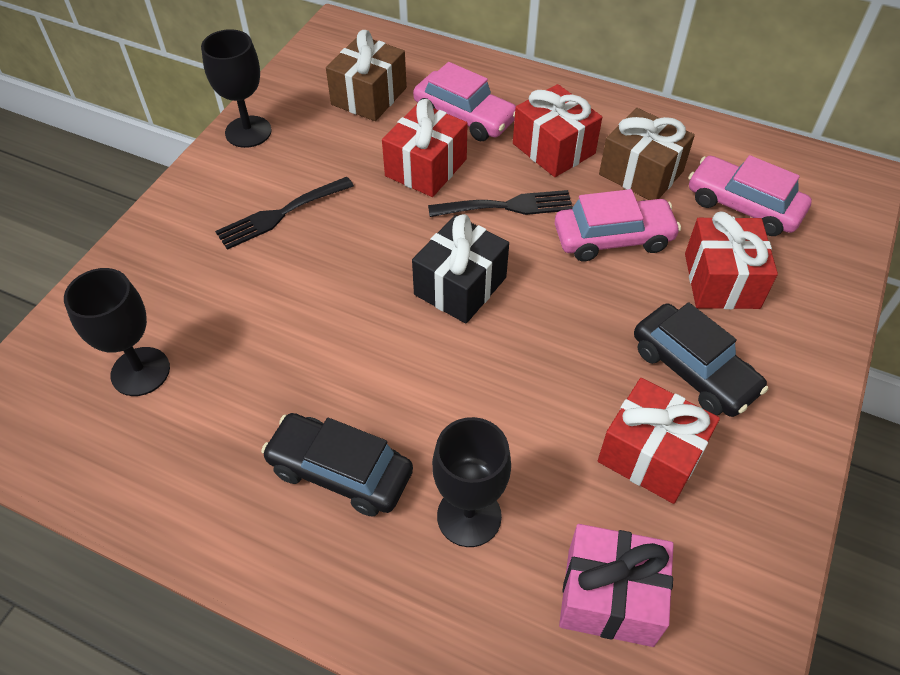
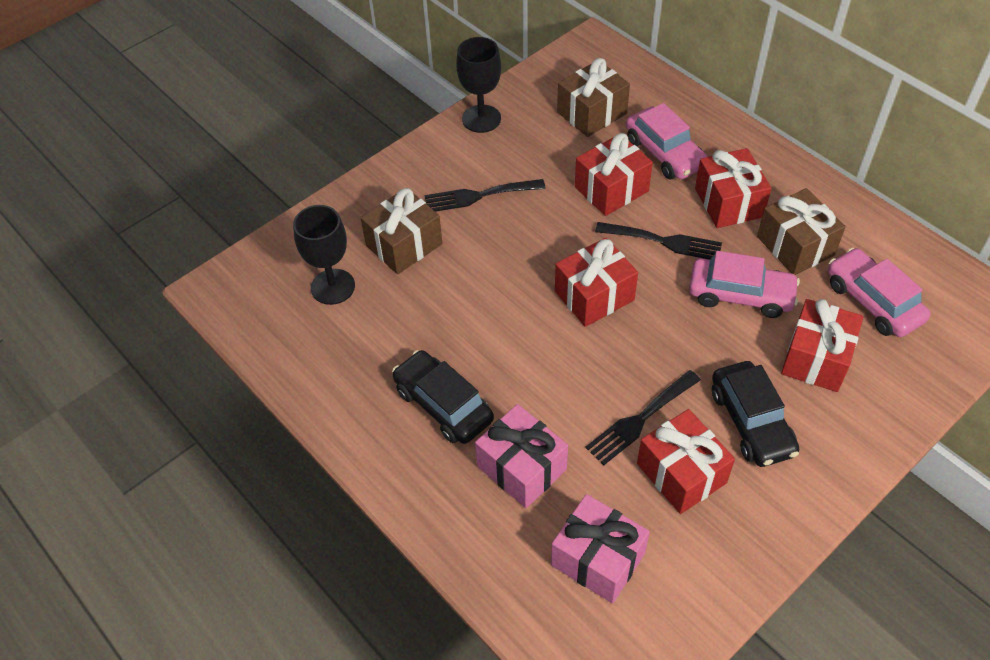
camera: 25 degrees right, 0 degrees up
black gift [412,214,509,324] -> red gift [555,238,638,327]
black goblet [432,417,511,547] -> pink gift [475,404,568,508]
none -> brown gift [361,188,442,274]
none -> black fork [585,370,701,465]

